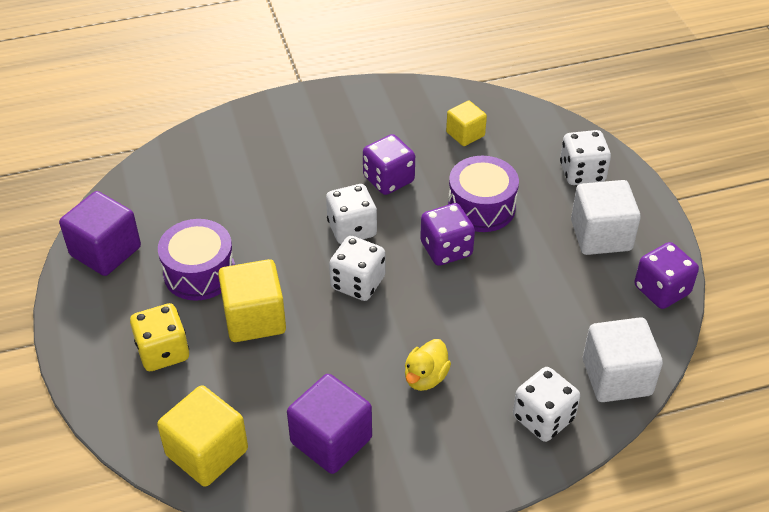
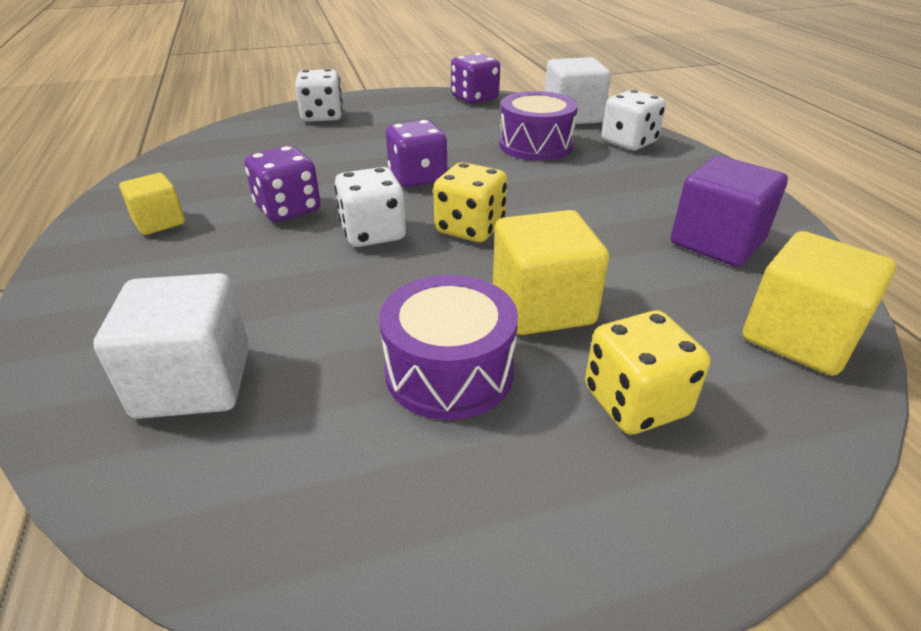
camera: 90 degrees left, 10 degrees down
purple cube [59,191,141,276] -> none
white dice [329,236,385,301] -> yellow dice [433,162,507,242]
yellow duck [405,339,451,391] -> none
yellow cube [446,100,487,146] -> yellow cube moved to [119,173,185,235]
purple drum [448,156,519,232] -> purple drum moved to [499,91,578,161]
white cube [571,180,641,255] -> white cube moved to [93,273,249,419]

